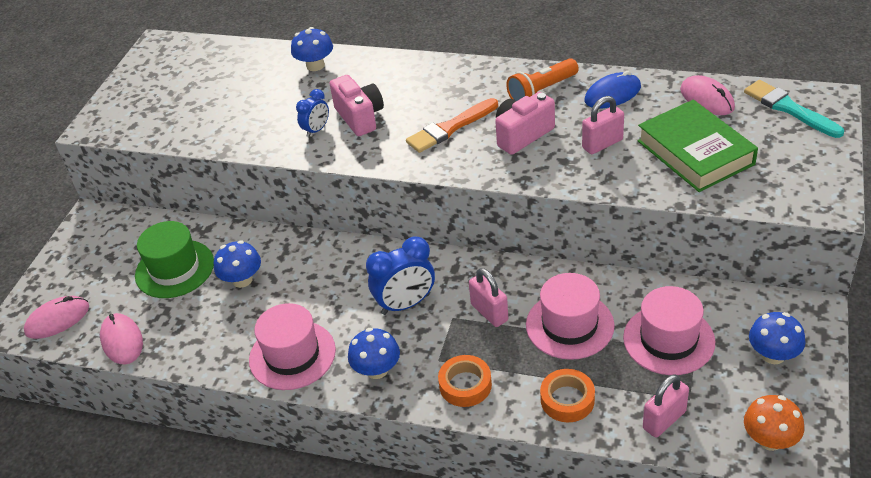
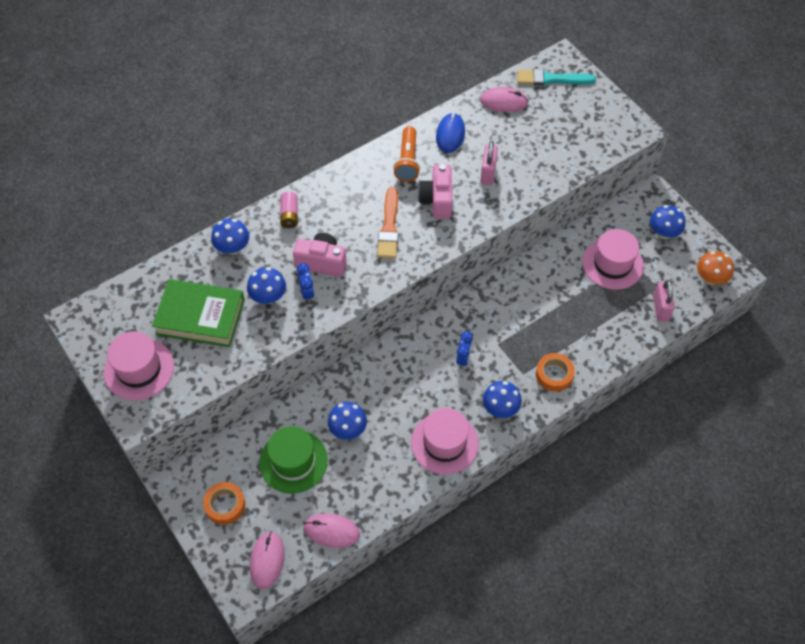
camera: 55 degrees left, 15 degrees up
blue clock [366,236,435,315] -> blue clock [456,331,473,369], size x0.58
pink padlock [469,268,508,327] -> none
pink hat [526,273,615,360] -> pink hat moved to [104,331,174,401]
orange tape [540,369,595,422] -> orange tape moved to [203,482,245,525]
green book [637,100,758,192] -> green book moved to [152,279,245,347]
none -> blue mushroom [247,267,286,304]
none -> pink battery [280,192,298,228]

